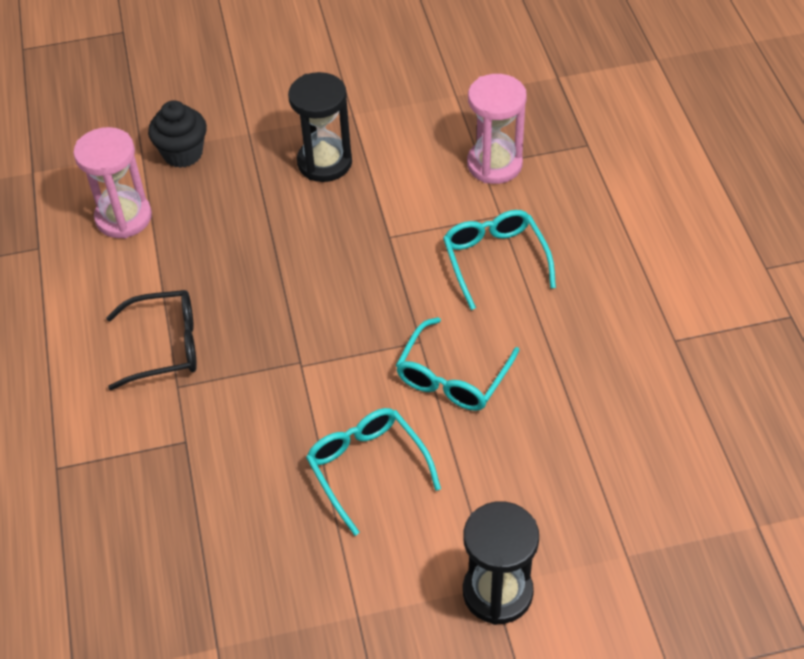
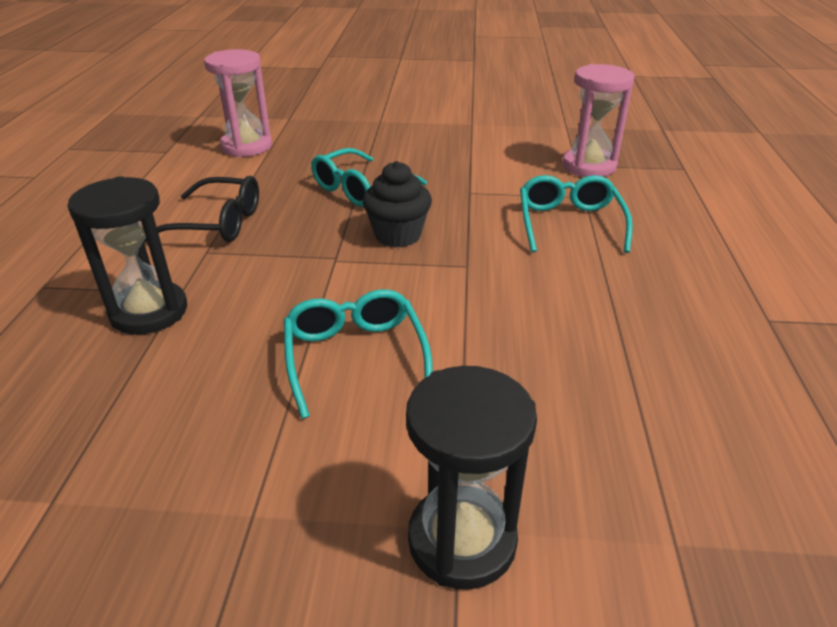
camera: 15 degrees right, 15 degrees down
black cupcake [148,100,207,168] -> black cupcake moved to [363,161,432,247]
black hourglass [288,72,352,182] -> black hourglass moved to [68,176,187,335]
turquoise glasses [396,317,519,411] -> turquoise glasses moved to [311,148,427,207]

